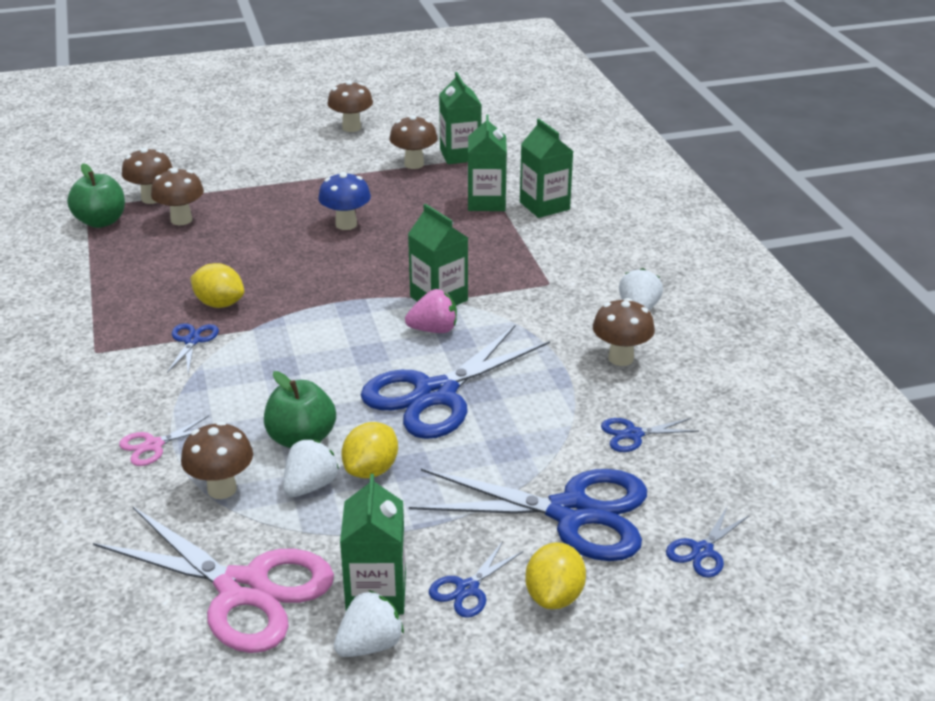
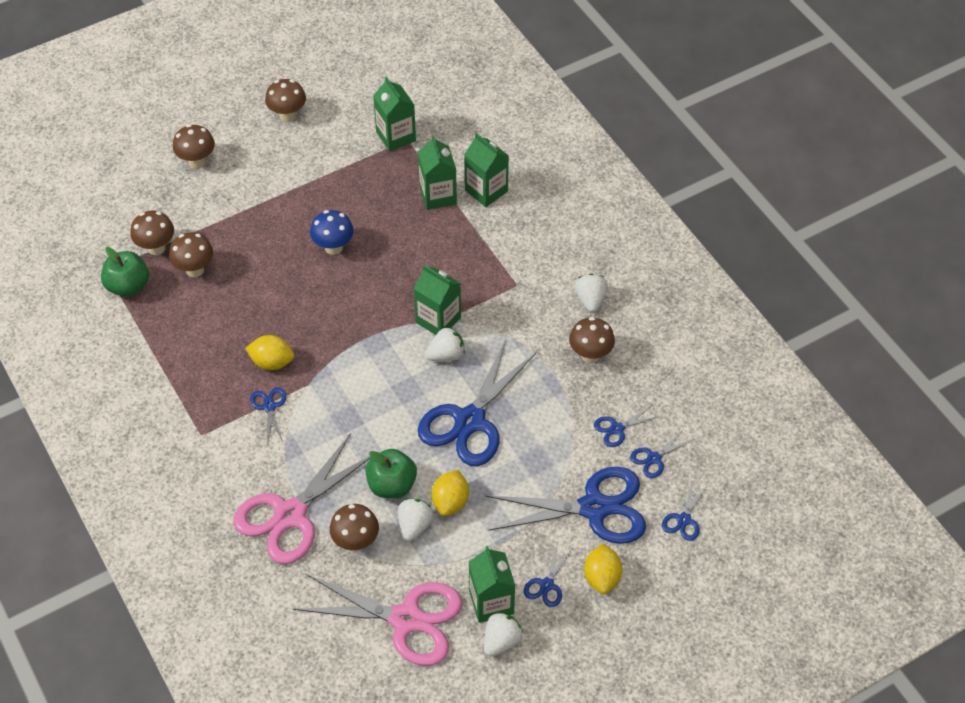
camera: 15 degrees left, 20 degrees up
pink scissors [119,415,209,466] -> pink scissors [233,433,371,564], size x2.29
brown mushroom [389,115,438,169] -> brown mushroom moved to [173,124,215,169]
pink strawberry [405,289,457,333] -> white strawberry [425,327,465,361]
none -> blue scissors [630,429,694,478]

